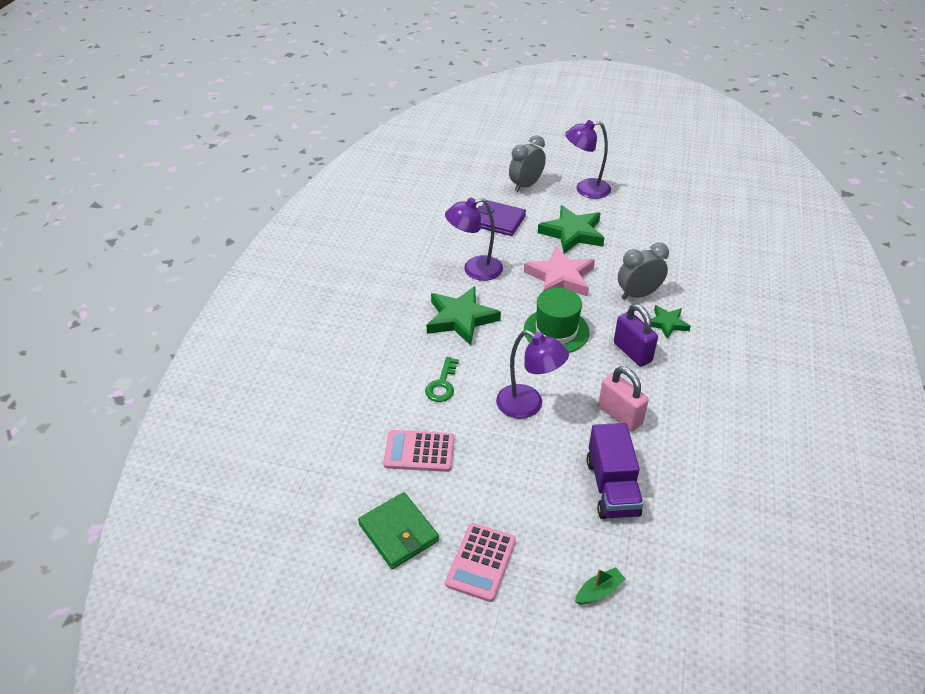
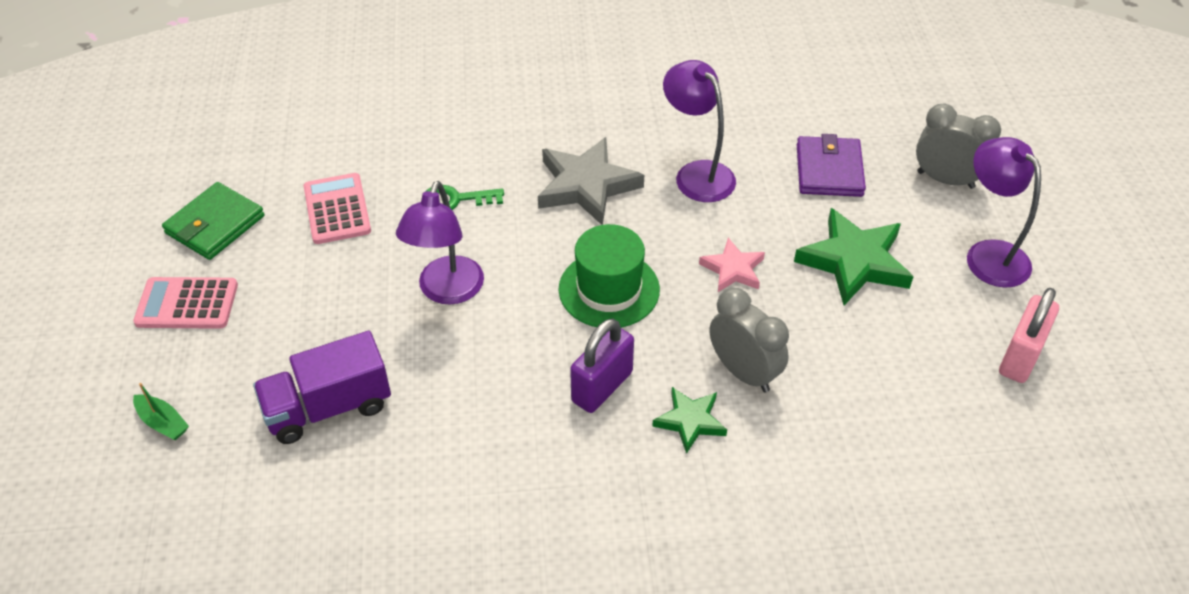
camera: 70 degrees right, 5 degrees up
green star [427,286,501,346] -> grey star [538,137,644,225]
pink star [524,246,595,296] -> pink star [699,238,765,292], size x0.57
pink padlock [598,366,649,431] -> pink padlock moved to [999,288,1059,383]

